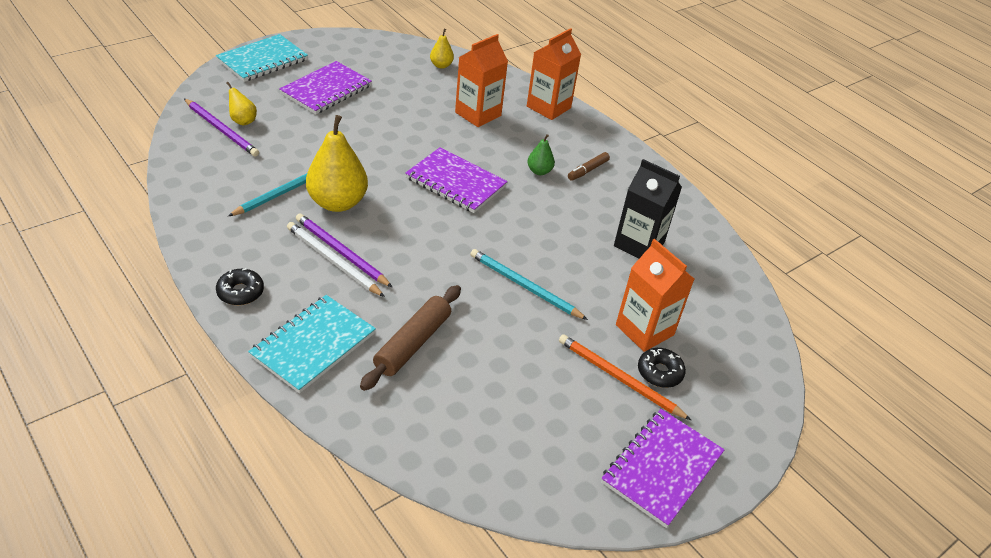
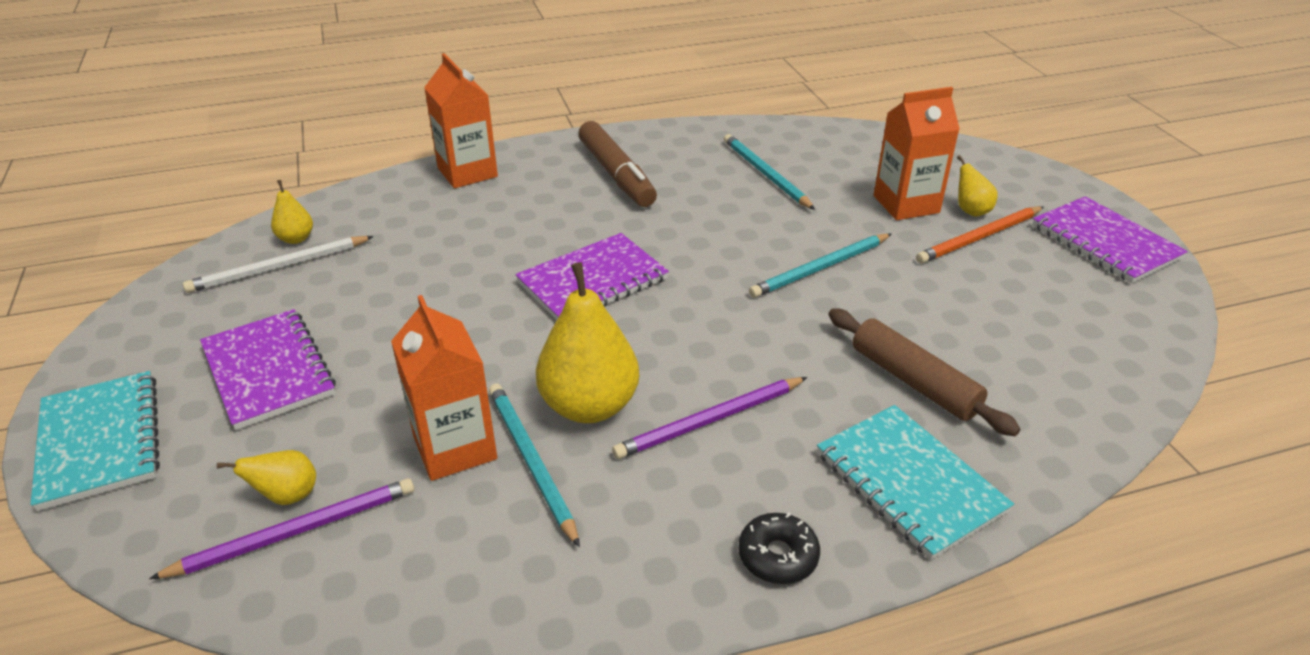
camera: 65 degrees left, 5 degrees down
white pencil [287,222,385,297] -> white pencil moved to [183,236,374,293]
orange carton [455,34,508,127] -> orange carton moved to [391,295,497,481]
green pear [527,134,555,175] -> none
brown marker [568,152,610,181] -> brown marker [578,121,657,207], size x2.00
black carton [614,159,682,258] -> turquoise pencil [724,134,815,210]
black donut [638,348,686,388] -> yellow pear [957,155,998,217]

